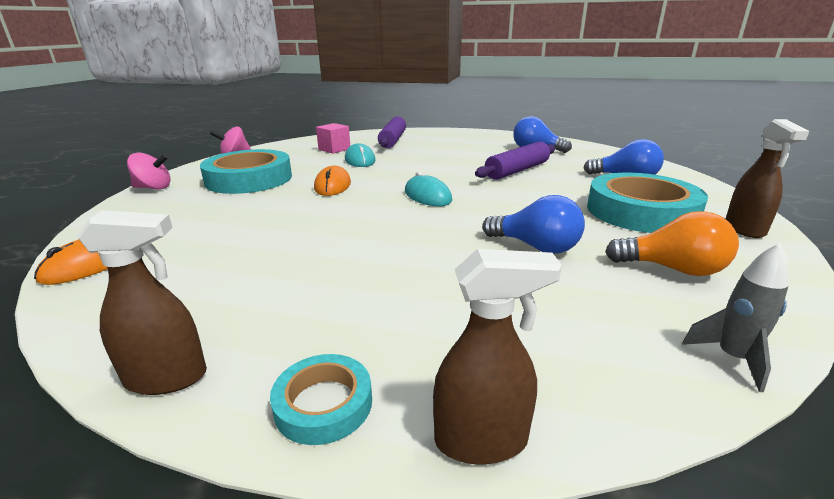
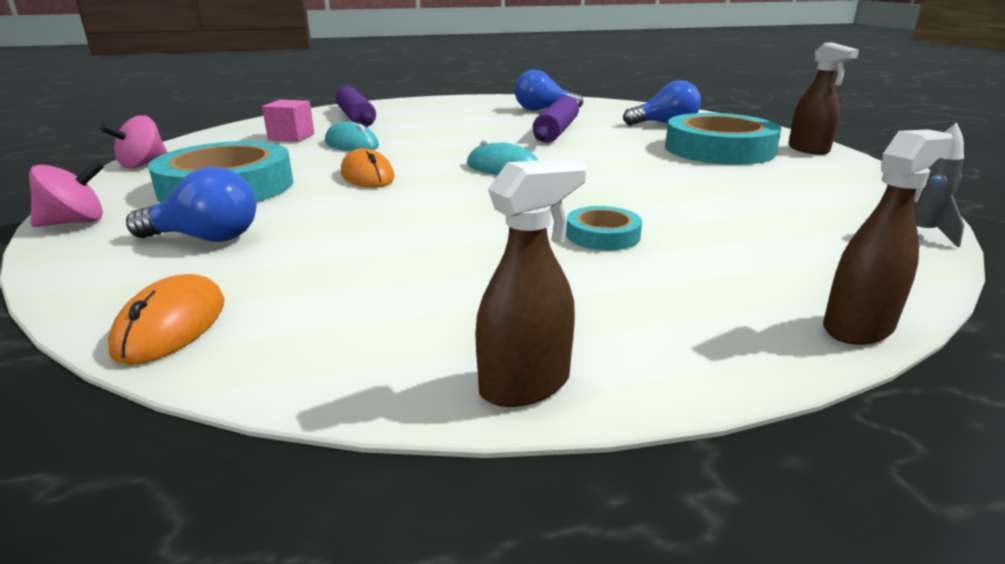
camera: 30 degrees left, 0 degrees up
turquoise tape [270,354,372,445] -> turquoise tape moved to [566,206,642,250]
blue light bulb [482,195,585,254] -> blue light bulb moved to [126,166,256,242]
orange light bulb [605,211,739,276] -> none

